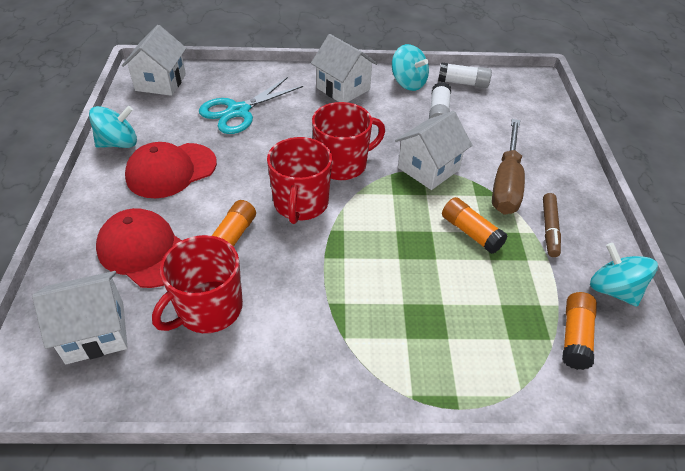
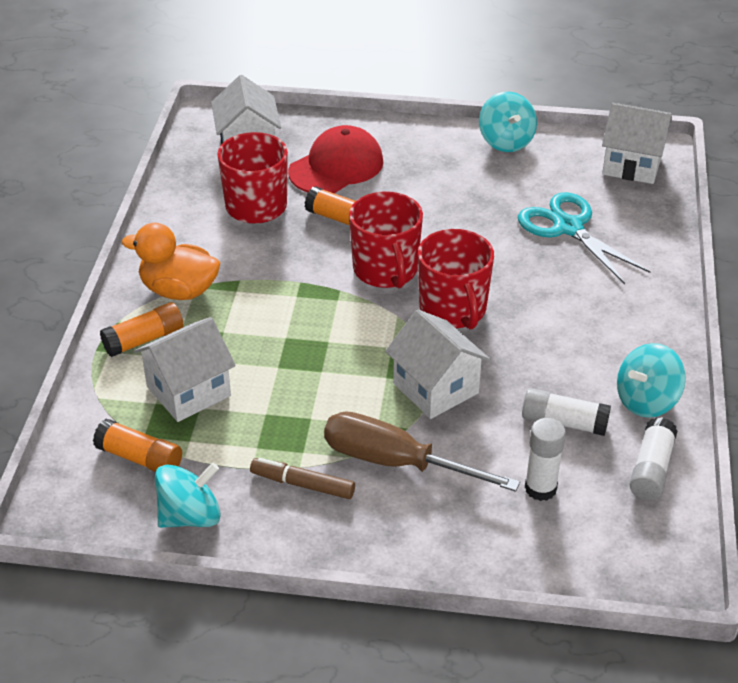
camera: 100 degrees right, 5 degrees down
red cap [125,142,217,198] -> none
red mug [267,137,332,224] -> red mug turned 120 degrees counterclockwise [349,191,423,288]
white house [311,34,378,102] -> white house moved to [134,317,236,422]
orange glue stick [442,197,508,254] -> orange glue stick moved to [100,302,183,357]
none -> orange duck [122,223,220,300]
none -> white glue stick [525,418,566,501]

